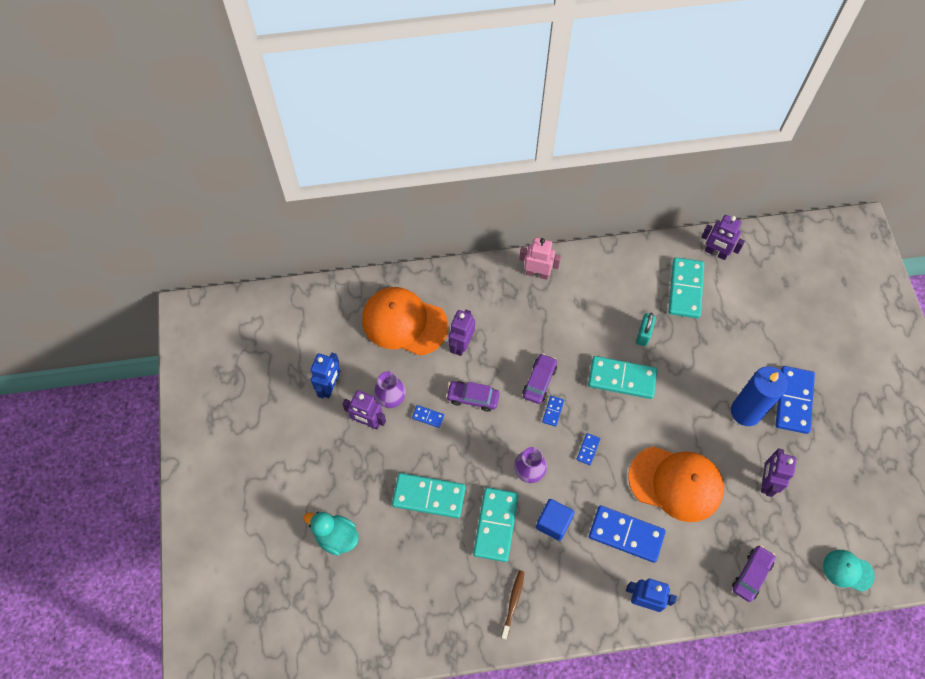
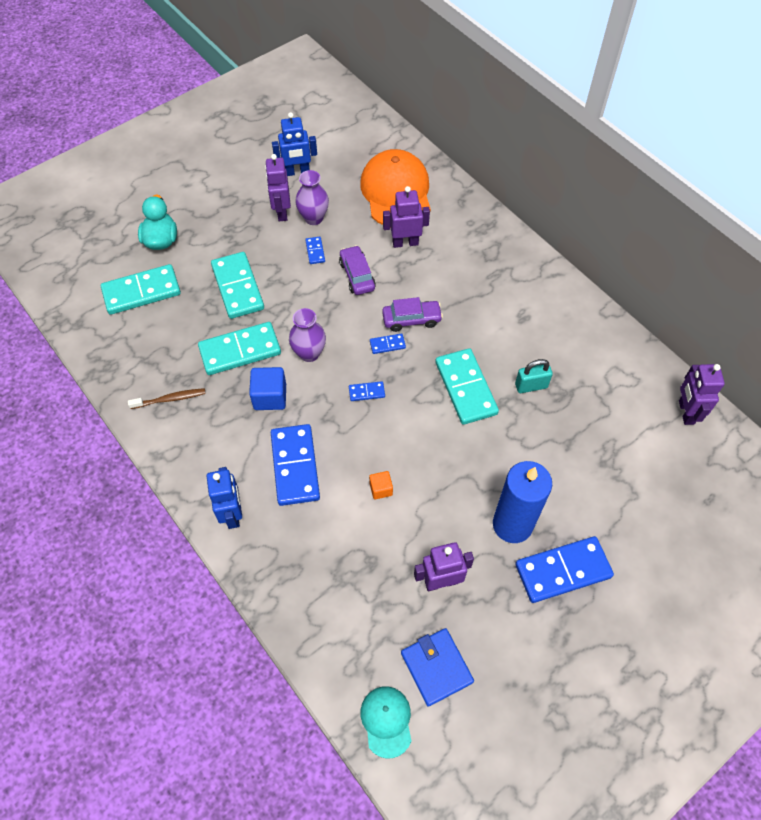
camera: 60 degrees right, 5 degrees down
pink robot [519,238,561,280] -> none
orange cap [628,446,724,522] -> orange cube [369,471,393,499]
turquoise domino [668,257,704,318] -> turquoise domino moved to [101,264,181,315]
purple car [732,545,776,602] -> none
none -> blue wallet [401,628,474,707]

